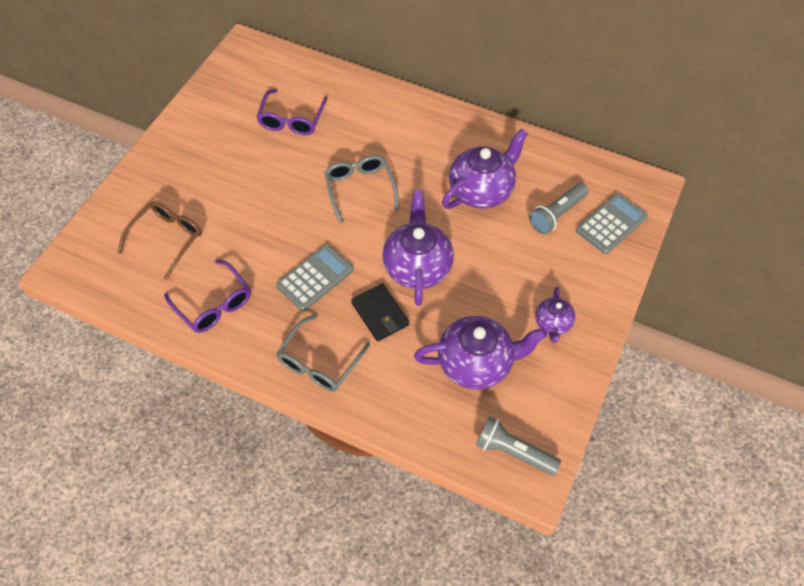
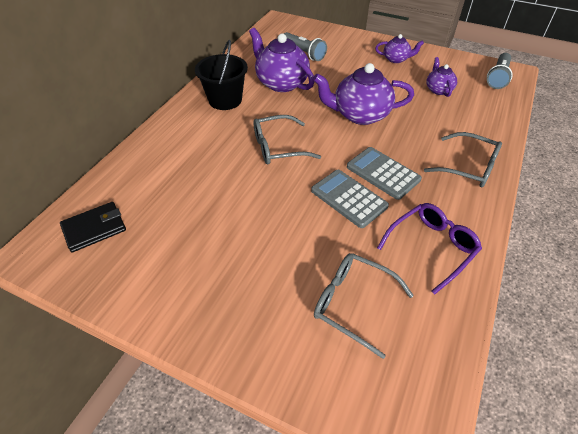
camera: 90 degrees left, 10 degrees down
brown glasses [118,201,202,280] -> grey glasses [314,253,414,359]
purple glasses [256,89,328,136] -> none
black wallet [351,283,409,342] -> black wallet moved to [60,202,126,252]
purple teapot [414,316,547,390] -> purple teapot [426,57,457,97], size x0.54
grey calculator [576,193,648,254] -> grey calculator moved to [311,170,389,228]
none -> black bucket [195,40,248,110]

